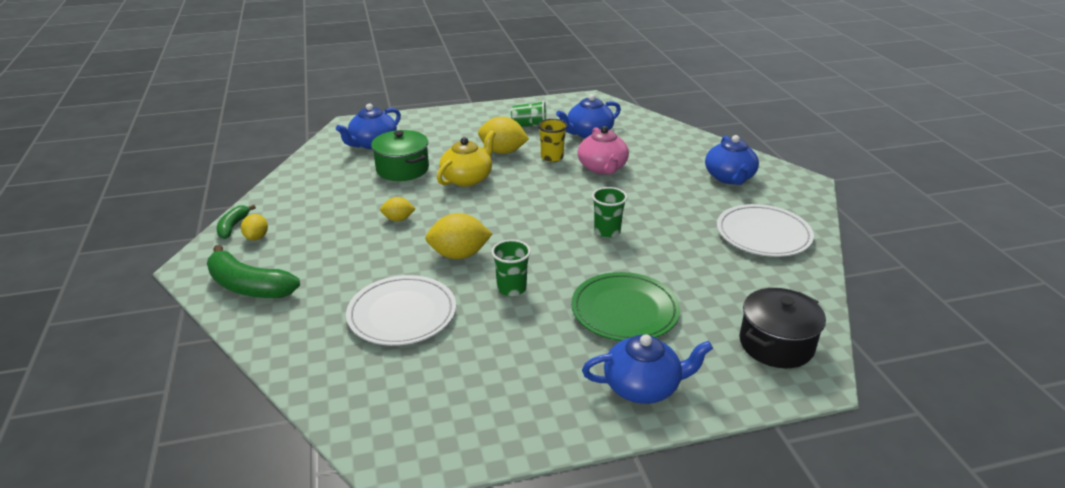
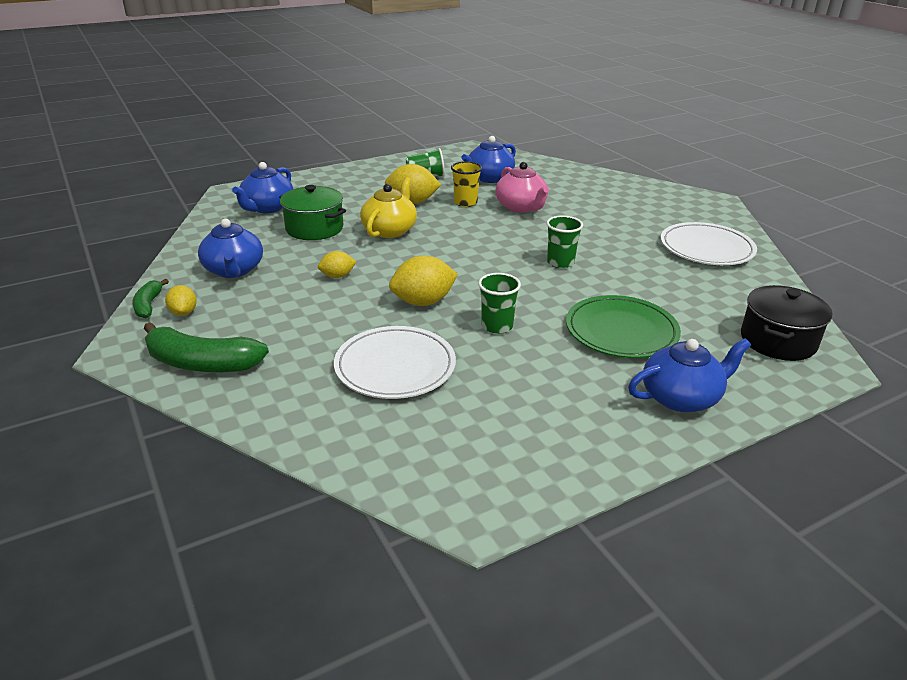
camera: 15 degrees left, 0 degrees up
blue teapot [705,135,759,185] -> blue teapot moved to [198,219,263,278]

